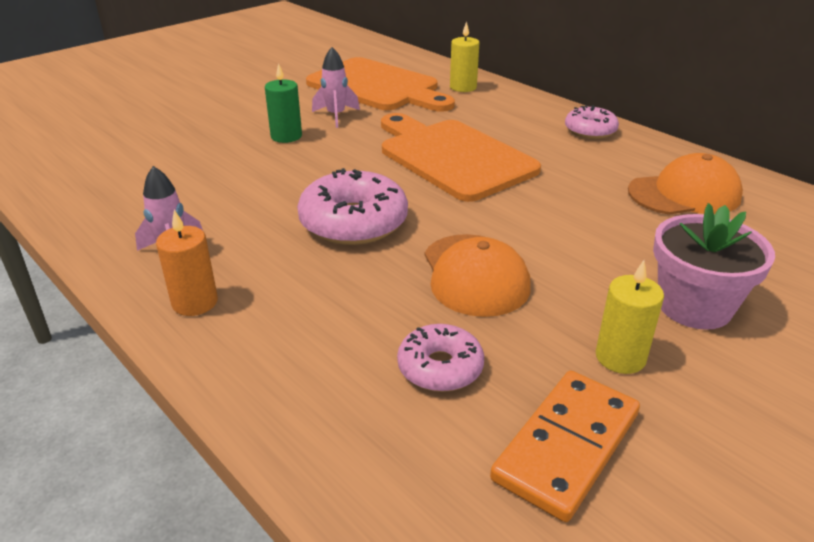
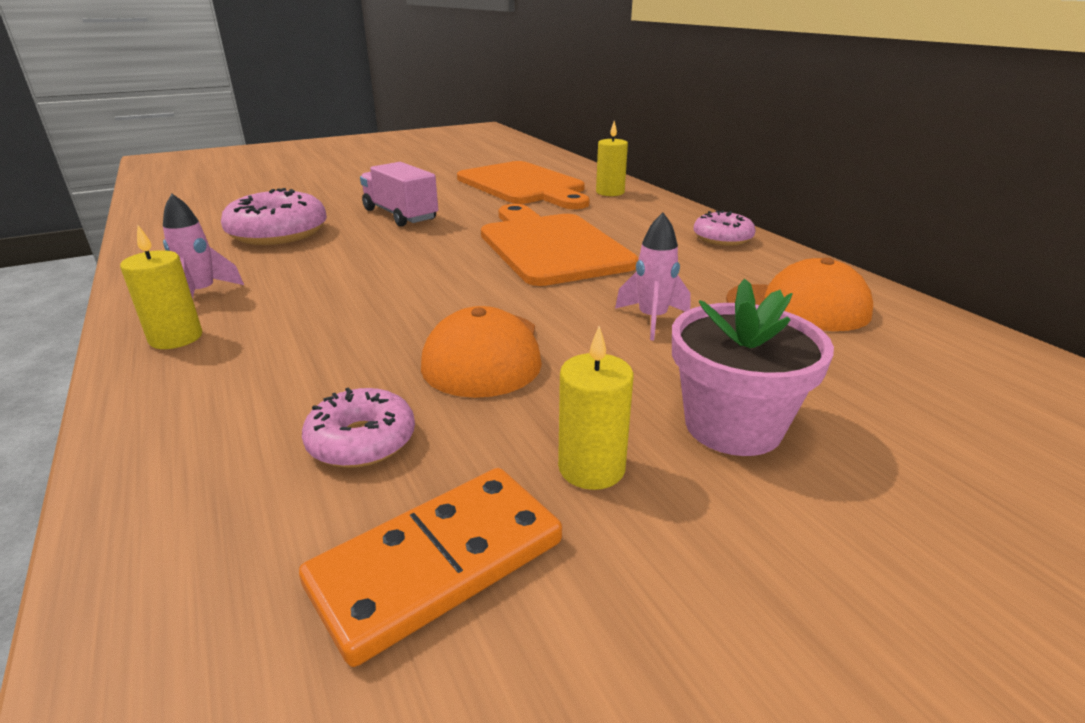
camera: 15 degrees right, 5 degrees down
orange candle [156,210,218,316] -> yellow candle [120,225,202,349]
green candle [265,63,302,143] -> pink truck [360,162,438,227]
pink donut [297,168,408,245] -> pink donut moved to [221,188,327,245]
pink rocket [312,47,360,128] -> pink rocket moved to [615,213,690,340]

